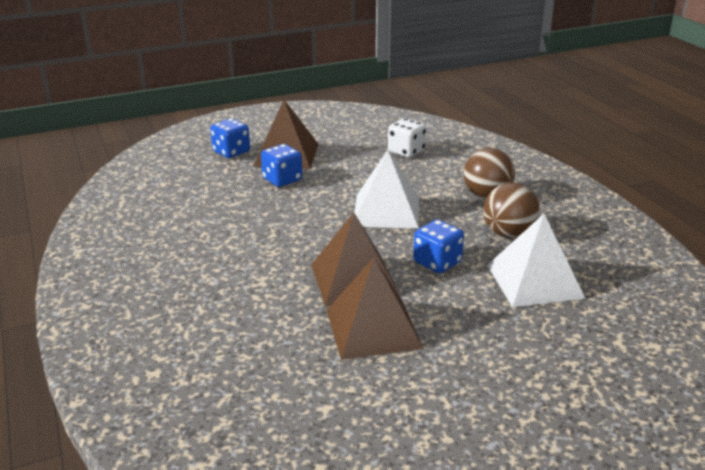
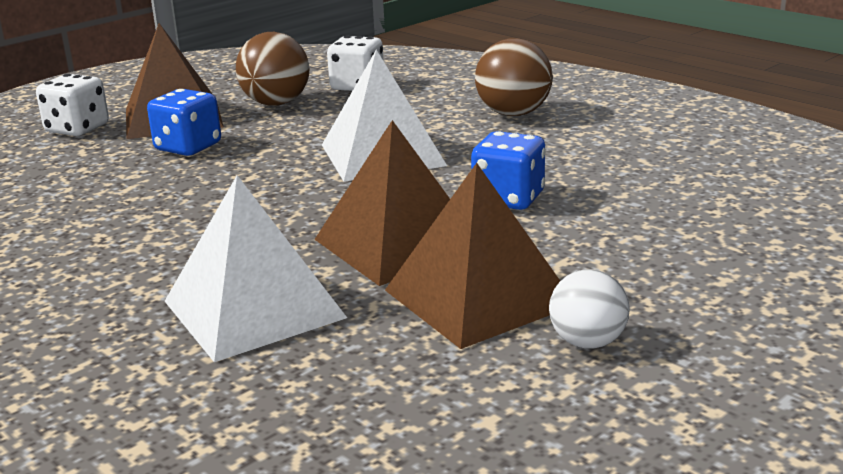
camera: 20 degrees left, 5 degrees down
blue dice [210,119,250,158] -> white dice [36,74,109,136]
brown ball [483,183,540,238] -> brown ball moved to [236,32,309,106]
white pyramid [487,214,586,307] -> white pyramid moved to [165,175,347,362]
none -> white ball [549,269,630,348]

